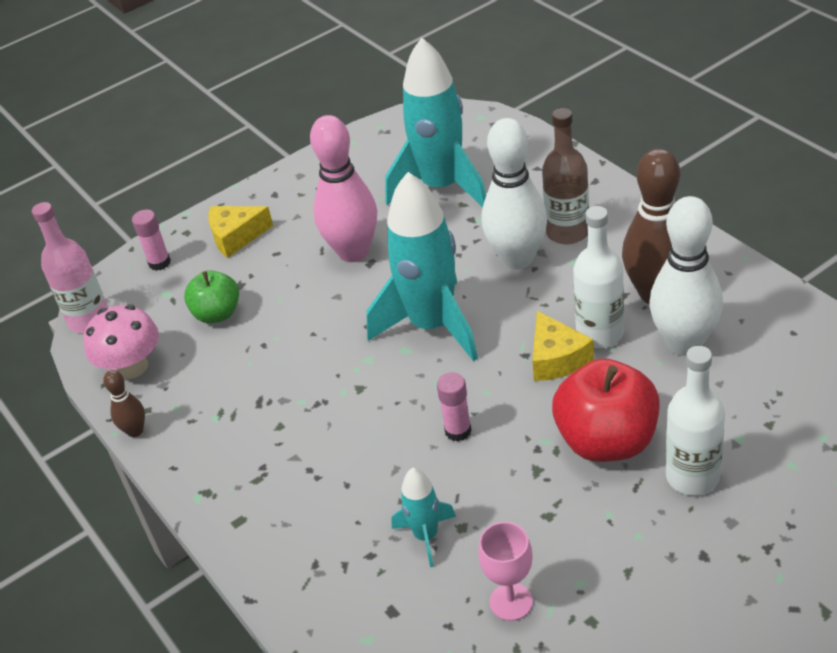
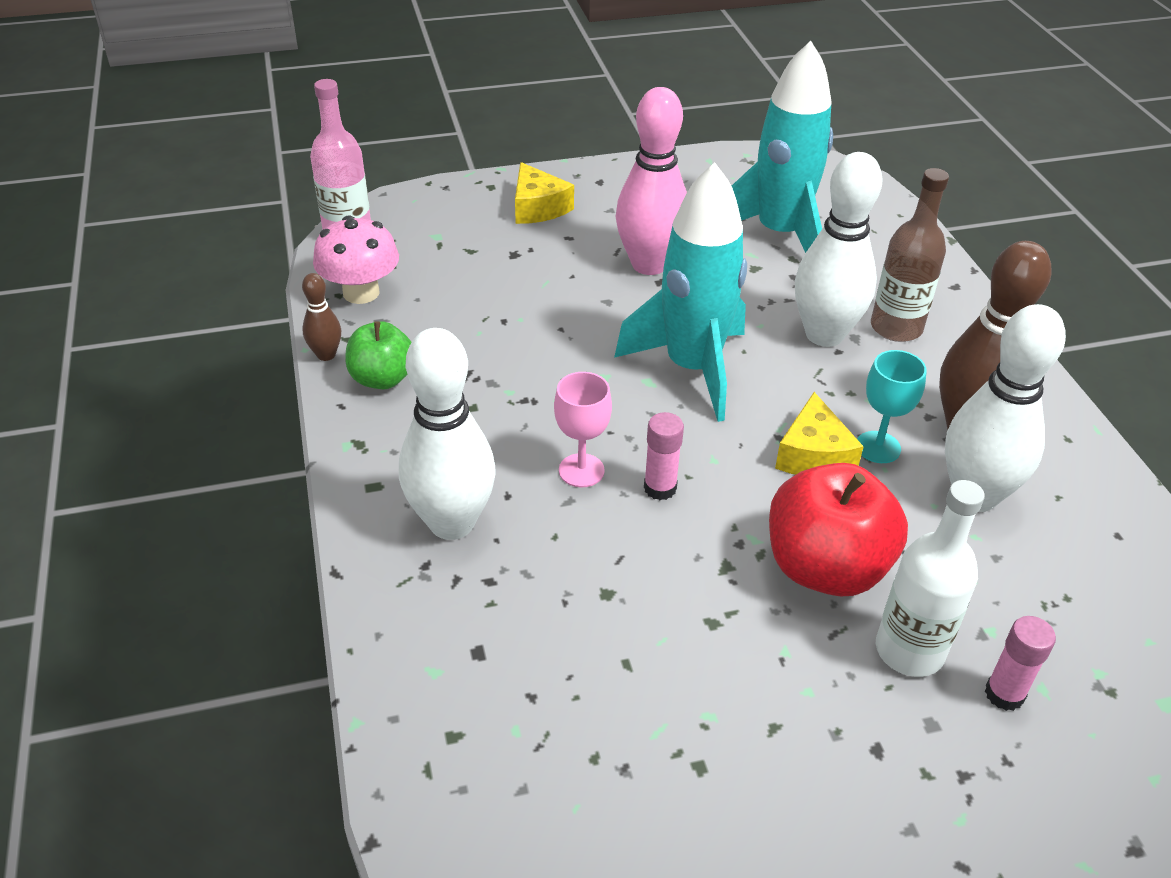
camera: 15 degrees right, 0 degrees up
pink glue stick [132,209,171,271] -> pink glue stick moved to [985,616,1056,711]
green apple [184,270,239,323] -> green apple moved to [345,321,411,389]
yellow cheese [209,206,273,258] -> yellow cheese turned 120 degrees counterclockwise [515,162,574,224]
turquoise rocket [391,468,456,567] -> none
pink goblet [478,522,533,621] -> pink goblet moved to [554,372,612,487]
white bottle [573,206,624,348] -> turquoise goblet [857,350,927,463]
none -> white bowling pin [399,328,495,540]

